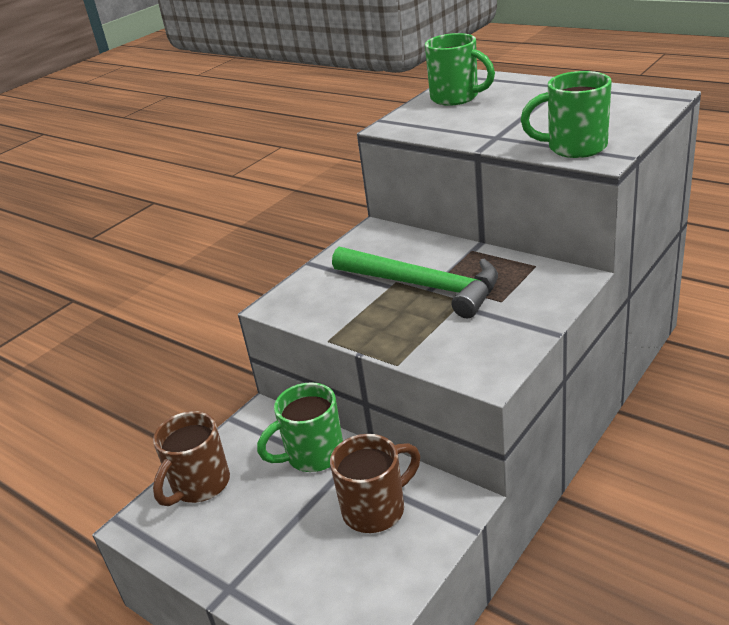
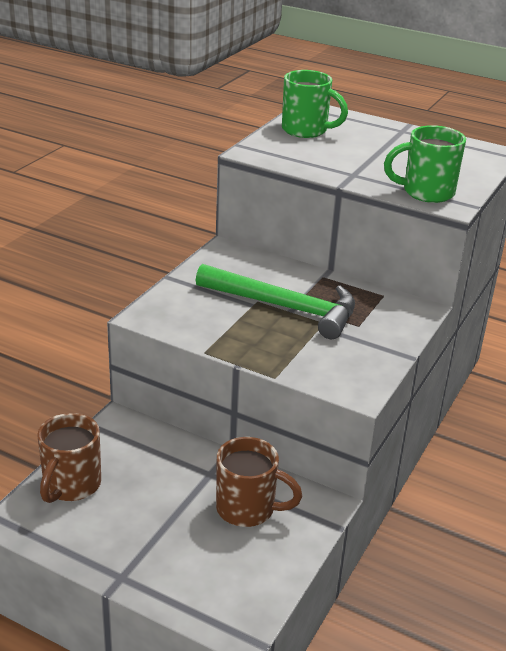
camera: 15 degrees left, 0 degrees up
green mug [257,382,343,472] -> none
brown mug [330,434,420,533] -> brown mug turned 60 degrees clockwise [216,437,302,527]

